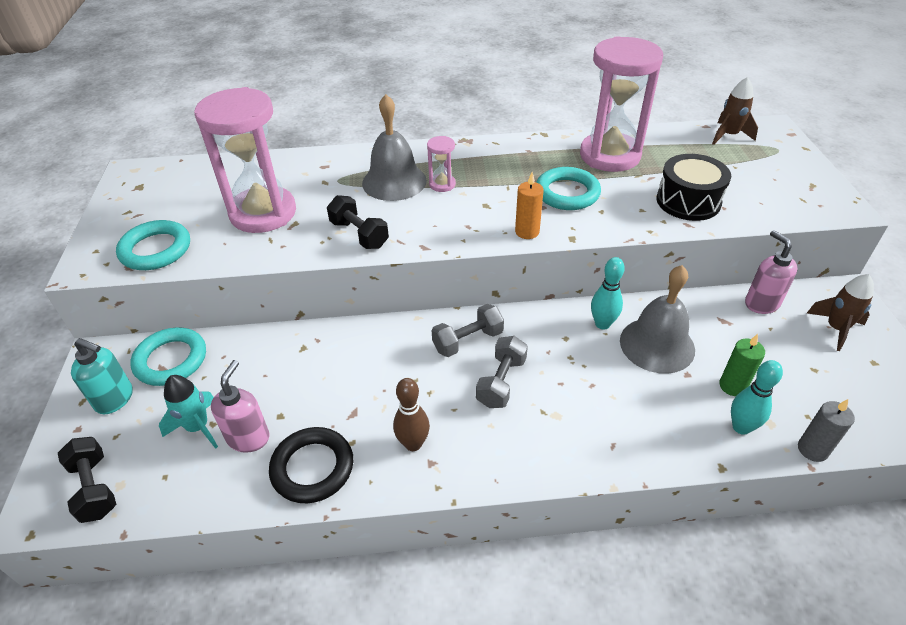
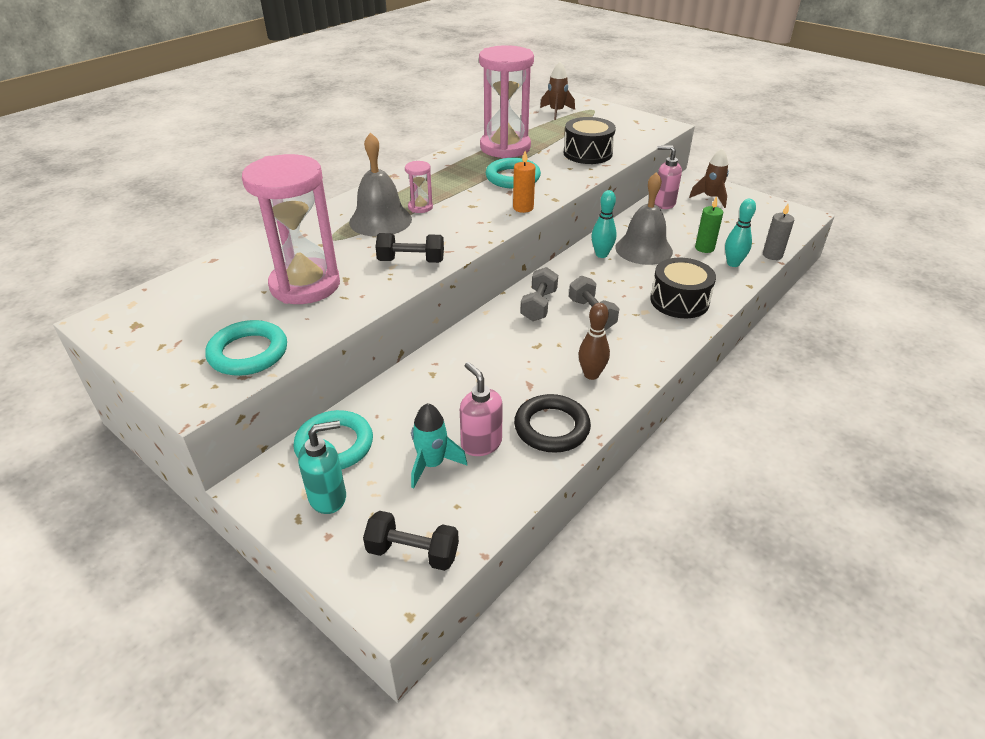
camera: 45 degrees left, 5 degrees down
none -> black drum [650,258,716,318]

